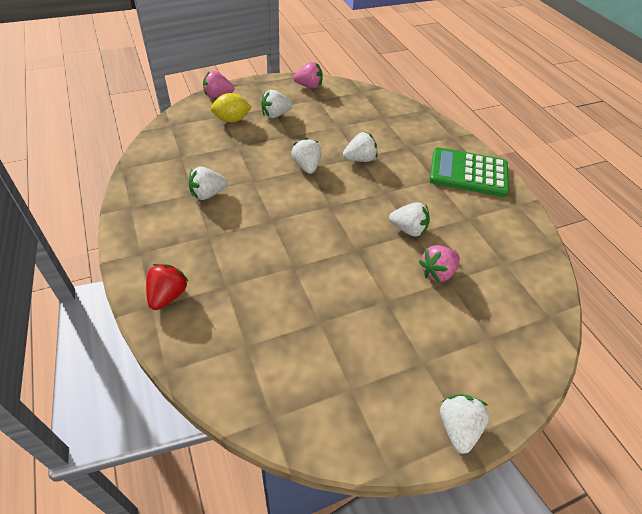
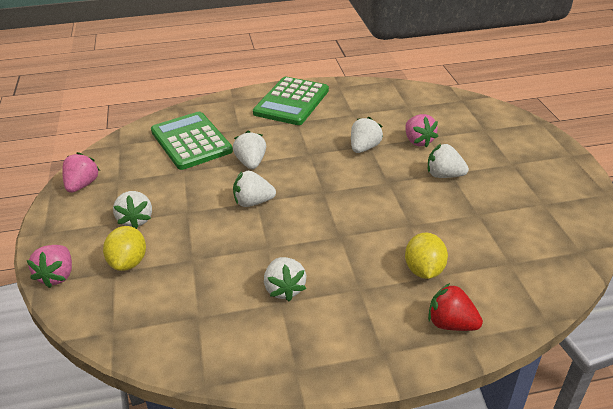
camera: 75 degrees left, 10 degrees down
white strawberry [440,395,489,454] -> white strawberry moved to [428,144,469,178]
none -> green calculator [151,112,233,170]
none -> yellow lemon [405,232,448,279]

